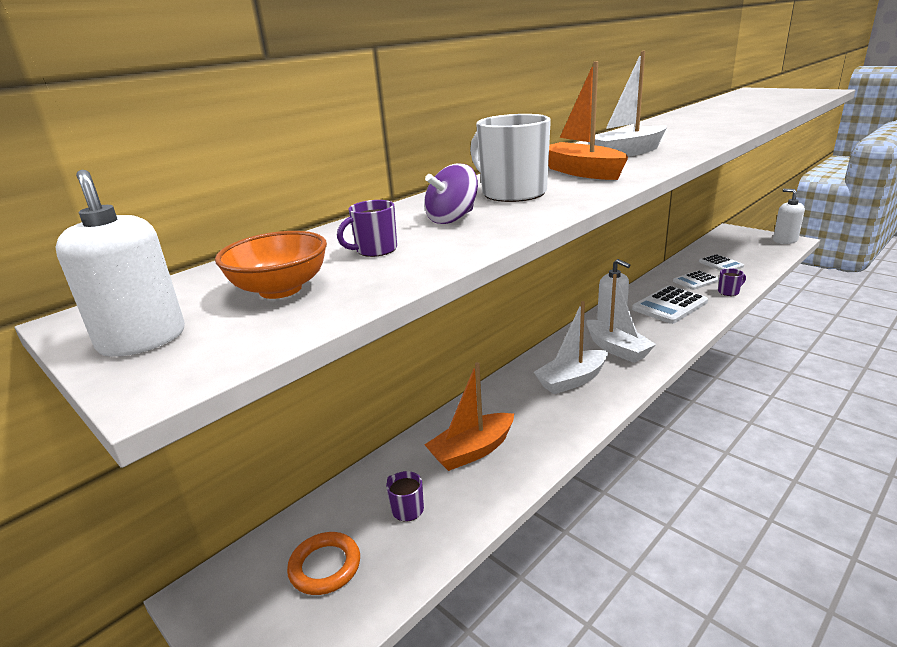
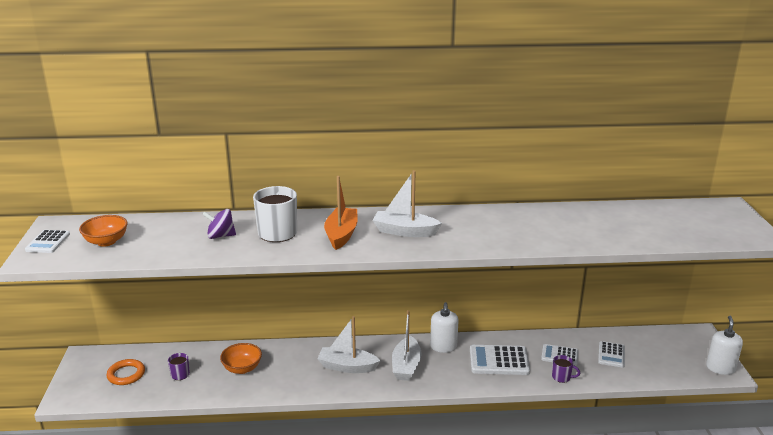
camera: 40 degrees right, 0 degrees up
white soap dispenser [55,170,185,357] -> white calculator [25,230,70,253]
purple mug [337,200,397,257] -> none
orange boat [425,362,514,471] -> orange bowl [220,343,262,374]

